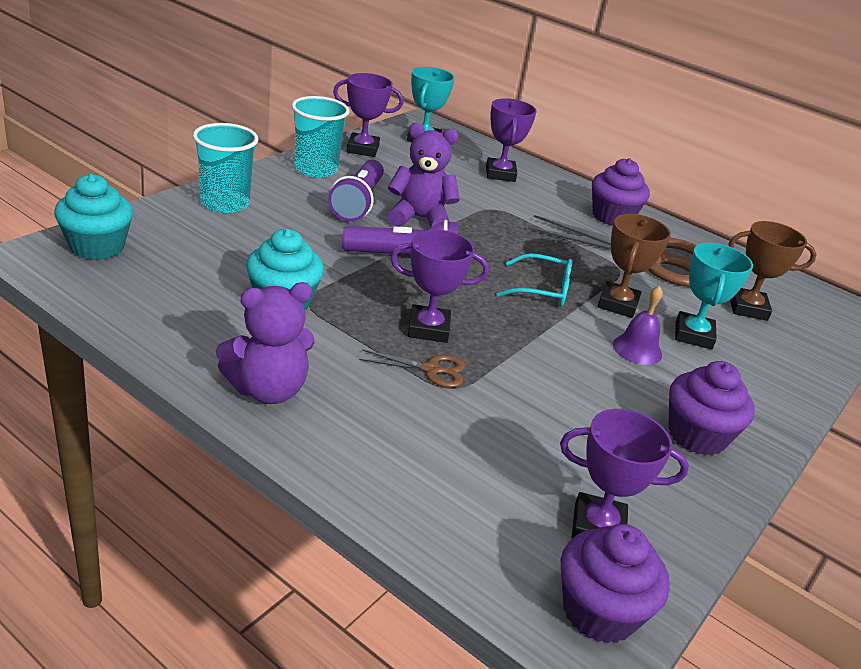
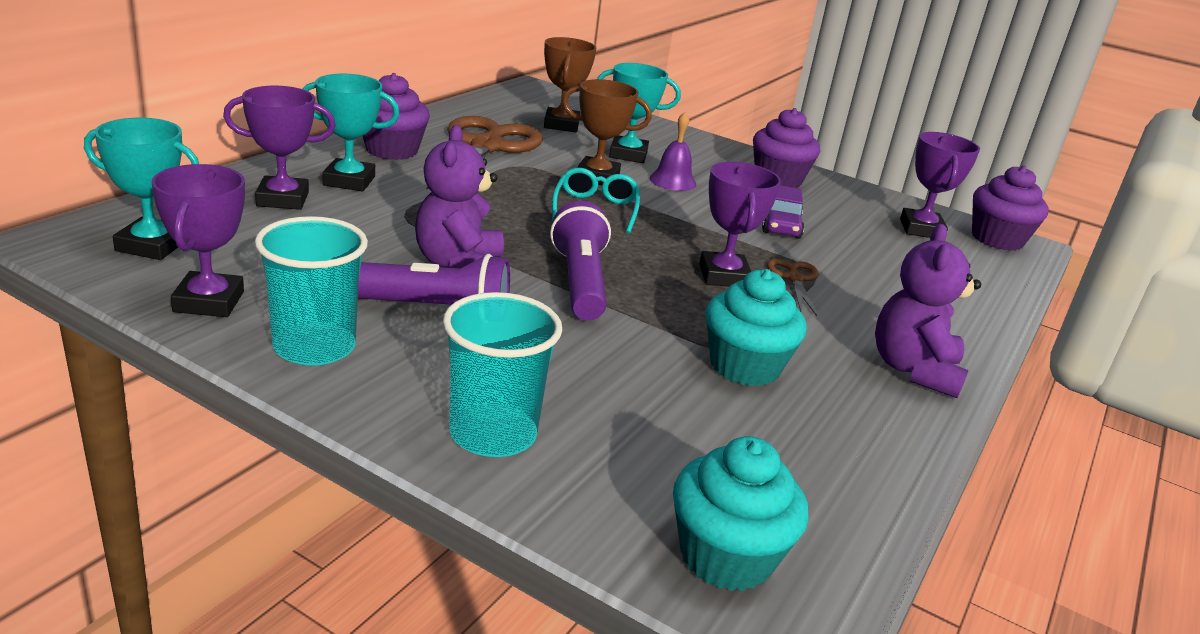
camera: 95 degrees left, 5 degrees down
purple teddy bear [216,282,315,404] -> purple teddy bear turned 135 degrees counterclockwise [875,224,981,398]
none -> turquoise trophy [303,74,400,191]
none -> purple car [762,185,804,239]

